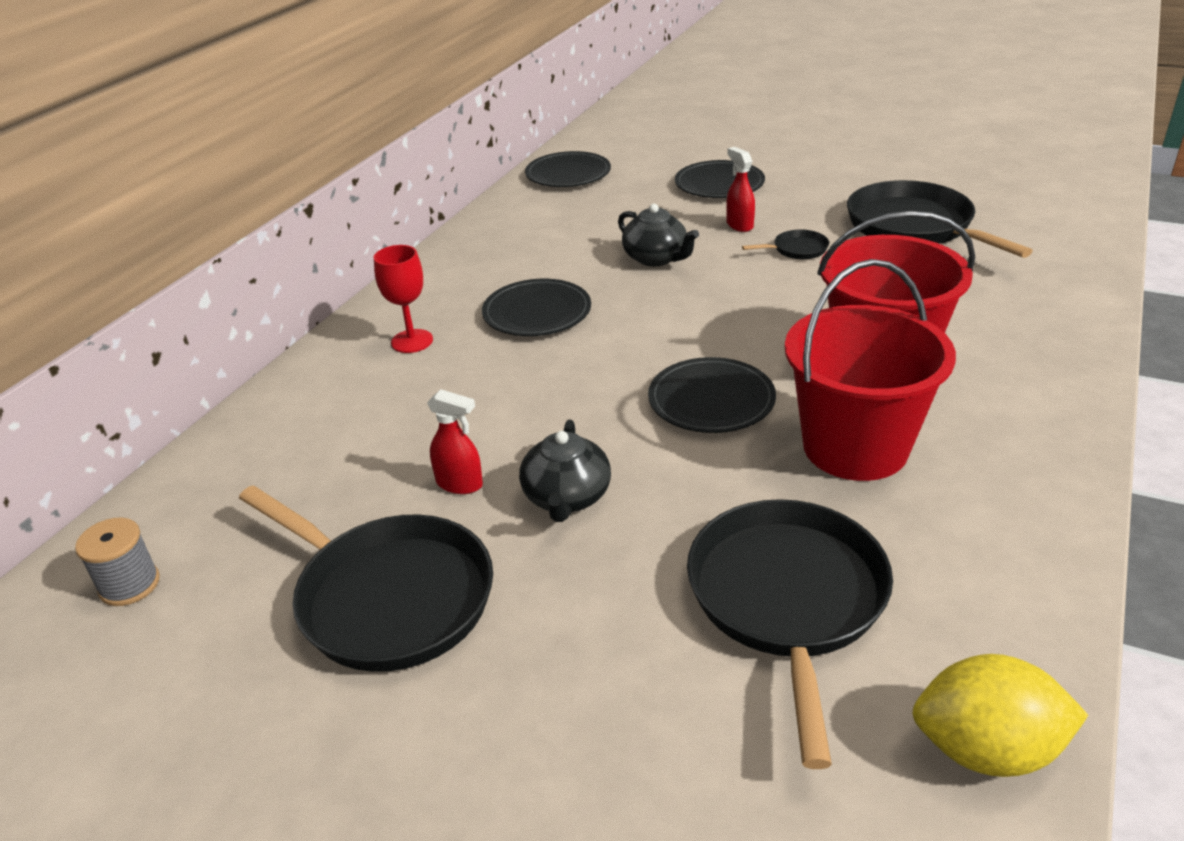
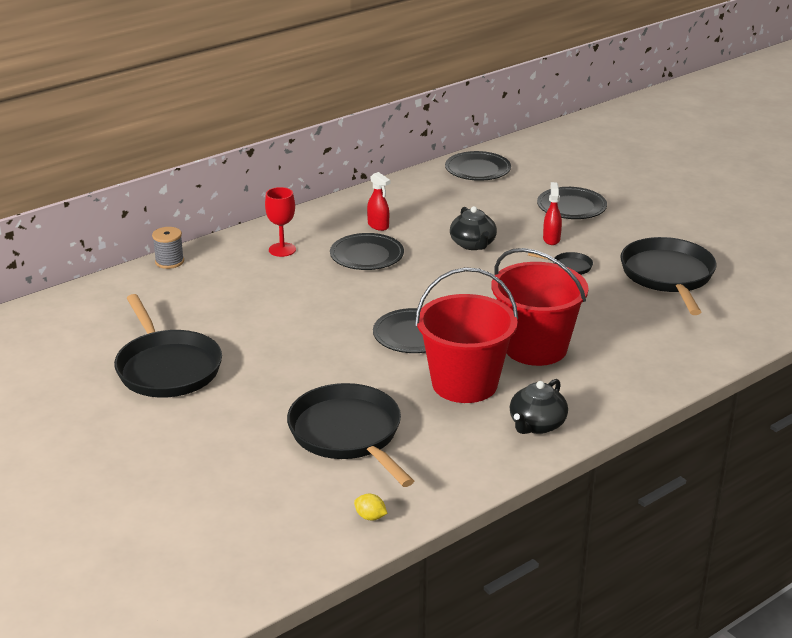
camera: 25 degrees right, 5 degrees down
grey spool [75,517,160,606] -> grey spool moved to [152,227,184,269]
red spray bottle [427,389,483,494] -> red spray bottle moved to [367,172,390,231]
black teapot [519,419,611,522] -> black teapot moved to [510,379,568,434]
black pan [687,499,893,769] -> black pan turned 60 degrees counterclockwise [287,383,414,487]
yellow lemon [912,654,1088,777] -> yellow lemon [354,494,387,520], size x0.44

